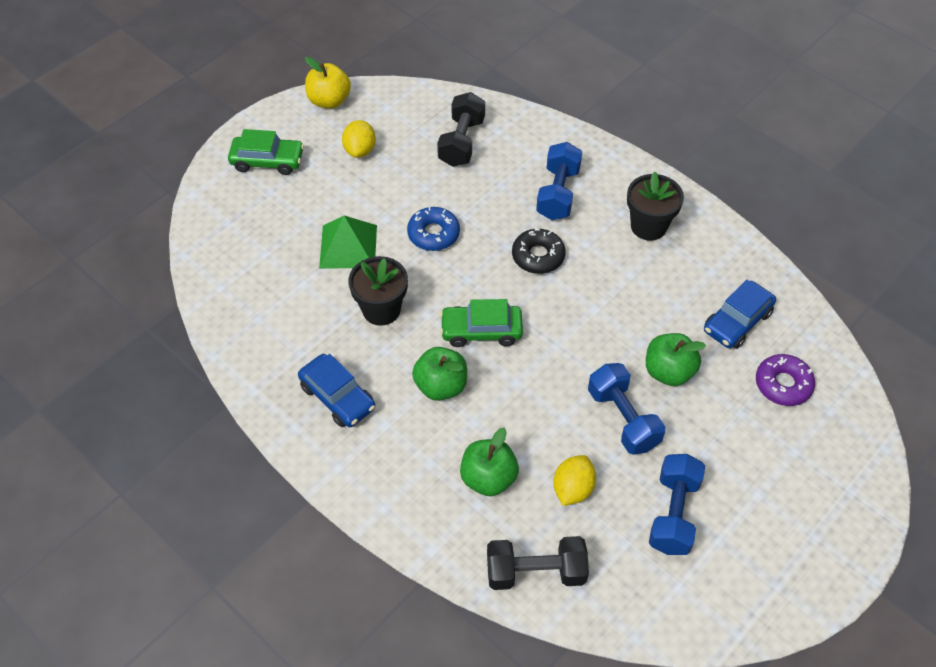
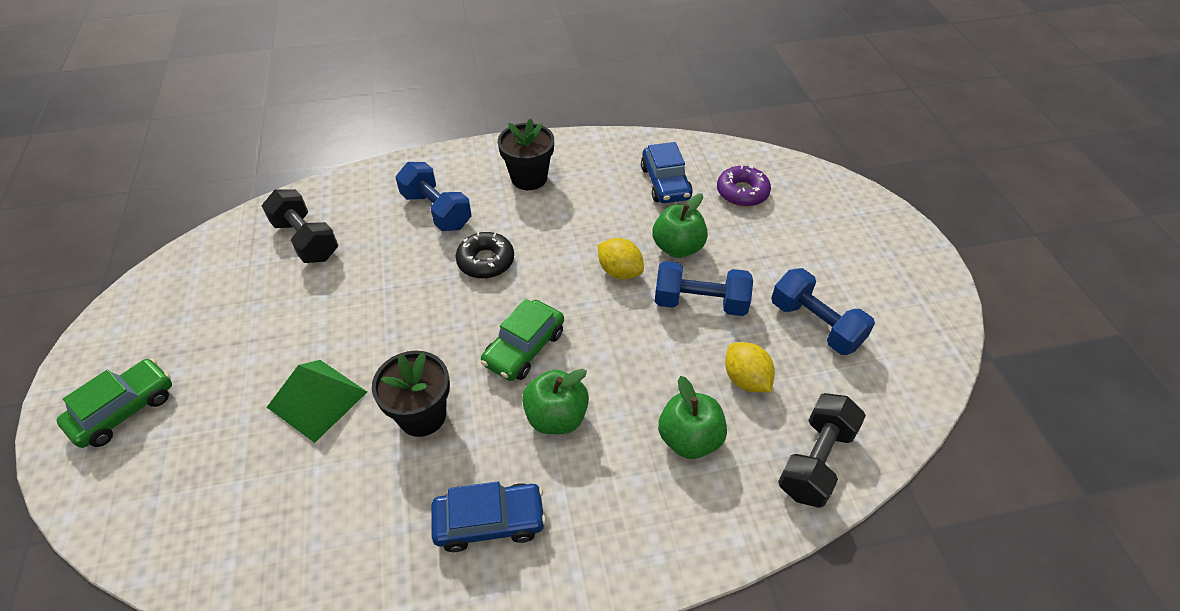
camera: 55 degrees left, 5 degrees down
yellow apple [305,57,351,109] -> none
yellow lemon [342,120,376,158] -> yellow lemon moved to [598,238,644,279]
blue donut [407,207,460,251] -> none

